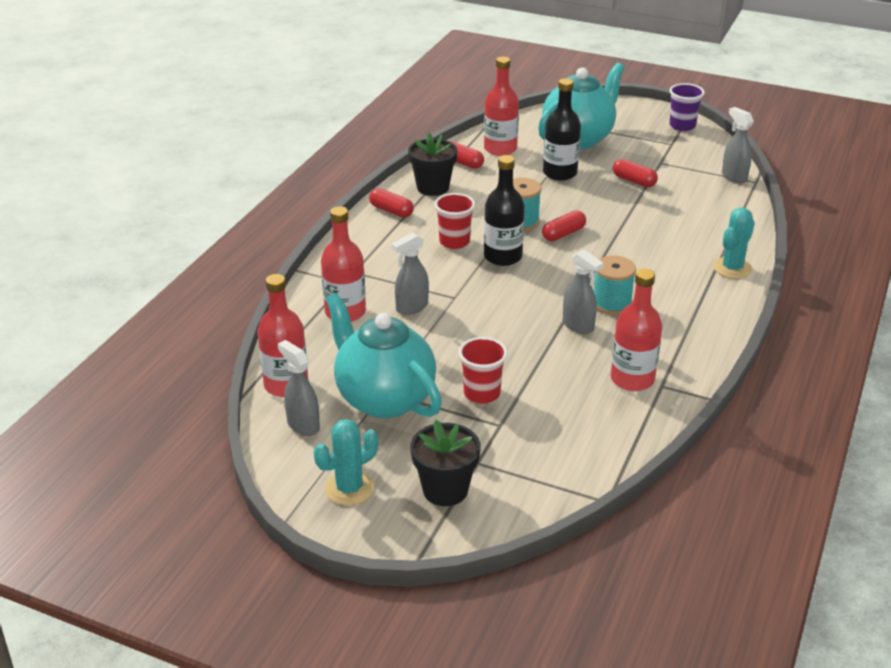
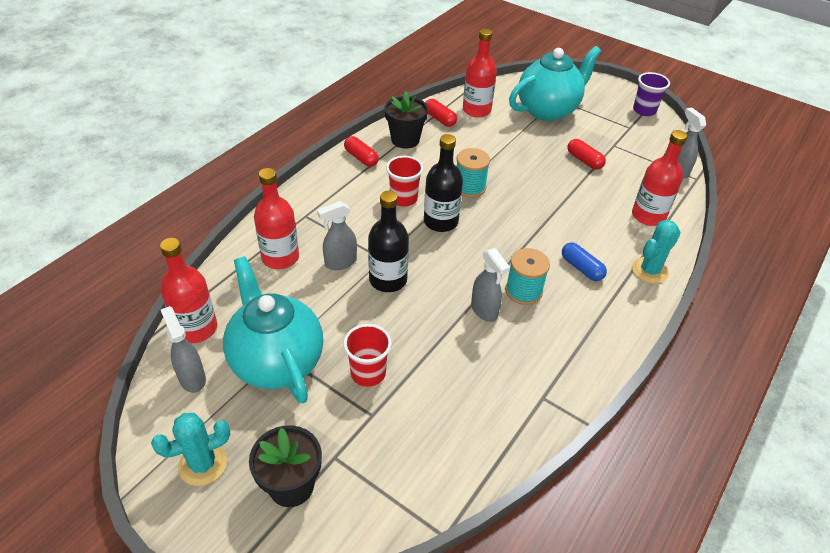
camera: 10 degrees right, 10 degrees up
red capsule [542,211,586,241] -> none
black bottle [543,78,581,181] -> black bottle moved to [368,191,409,292]
red bottle [611,269,662,391] -> red bottle moved to [632,130,687,226]
none -> blue capsule [562,242,607,281]

